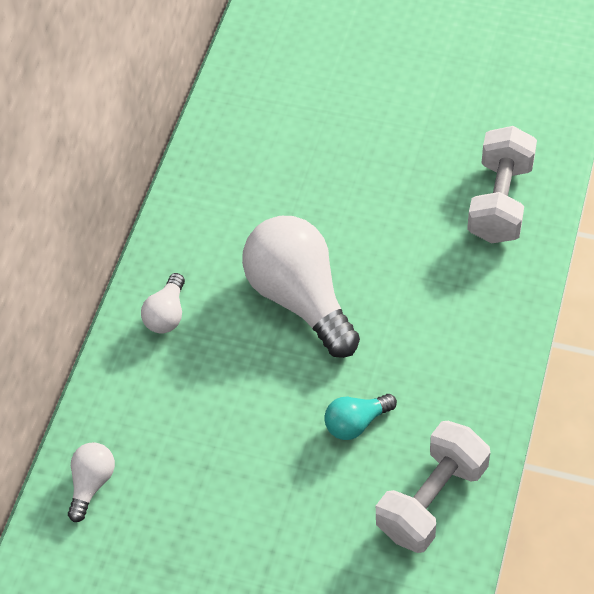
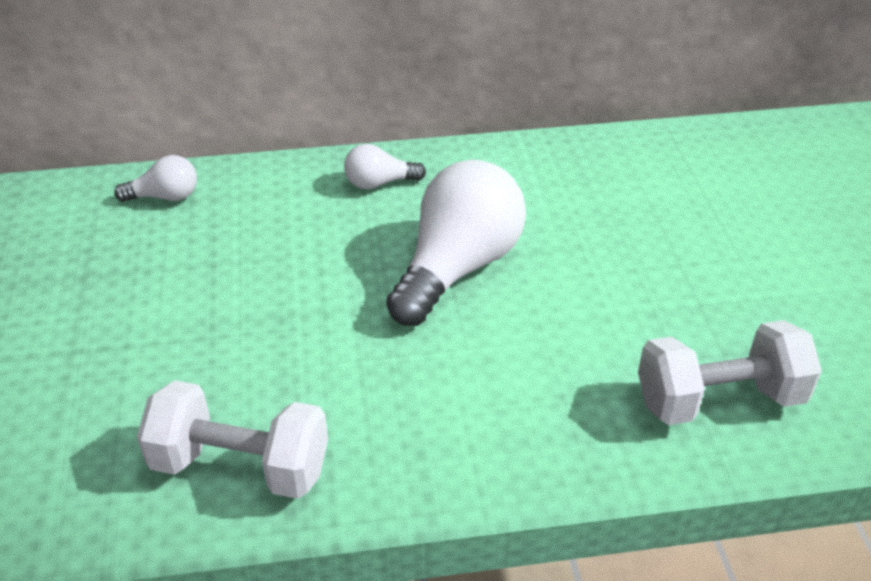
camera: 60 degrees right, 15 degrees down
turquoise light bulb [324,394,397,440] -> none

